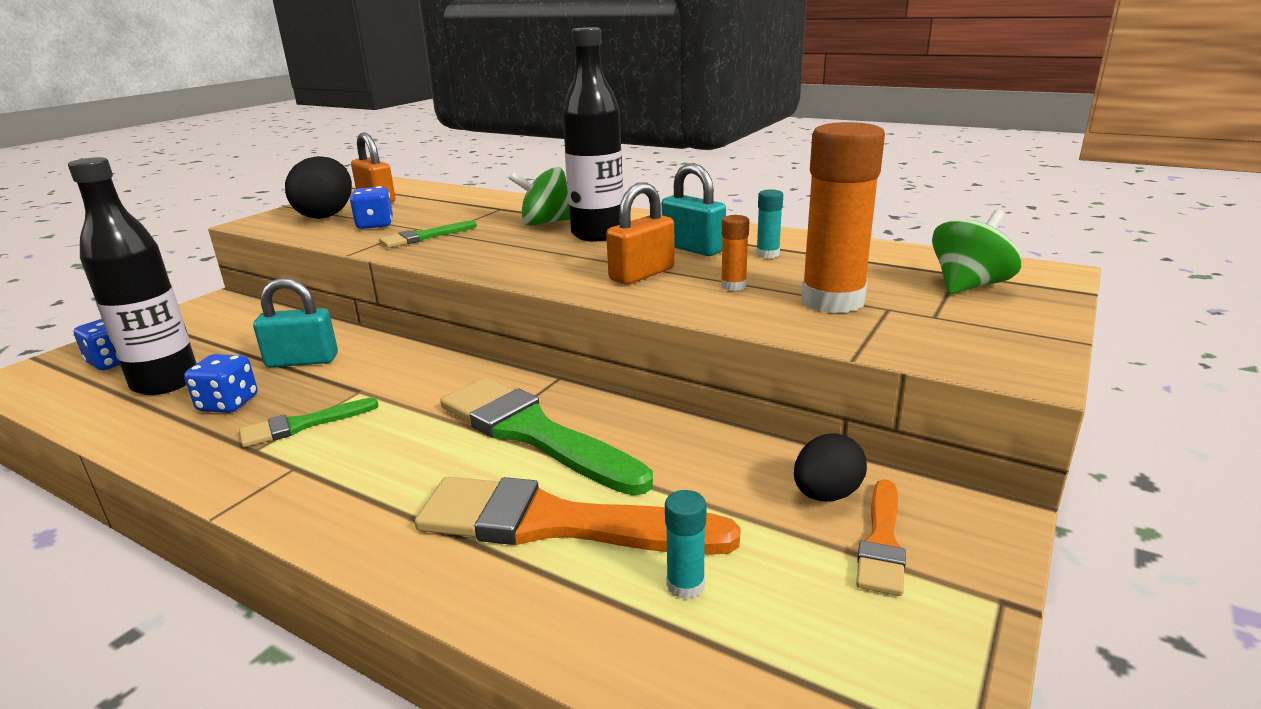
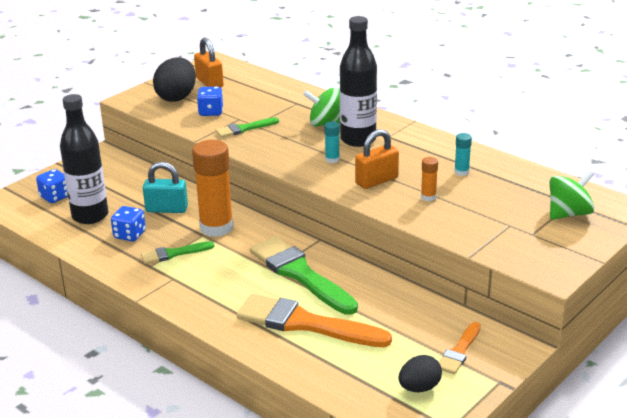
camera: 10 degrees right, 5 degrees up
turquoise padlock [661,163,726,256] -> none
turquoise glue stick [665,490,707,599] -> turquoise glue stick moved to [324,121,340,163]
black egg [794,433,867,501] -> black egg moved to [399,355,442,392]
orange glue stick [801,122,885,313] -> orange glue stick moved to [192,140,233,237]

